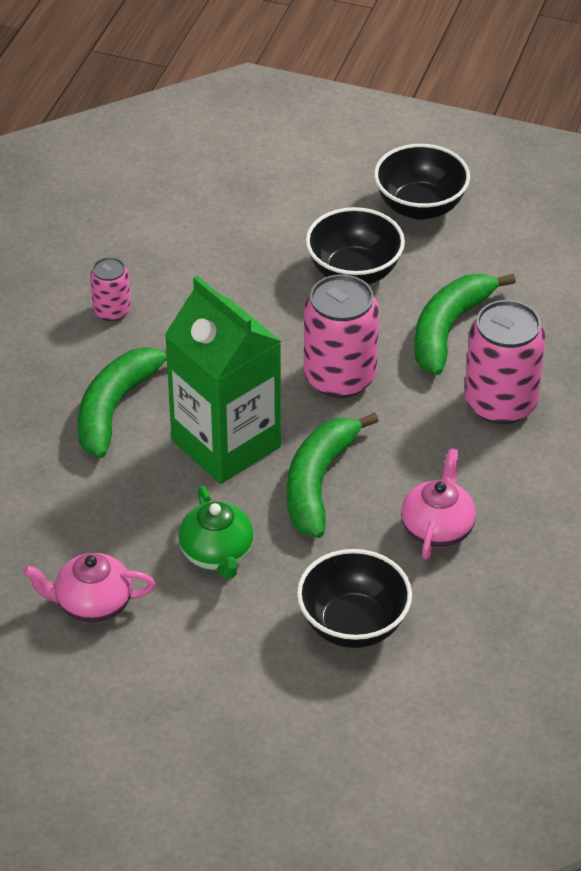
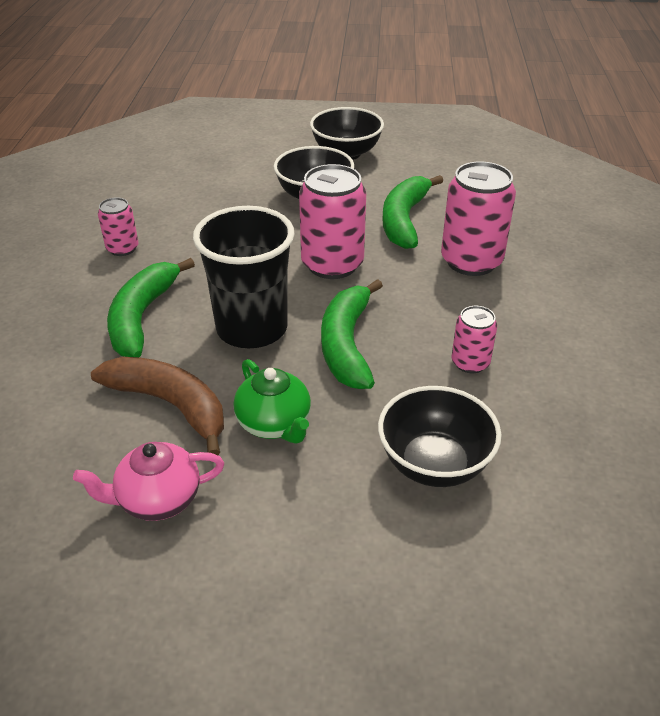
camera: 15 degrees left, 5 degrees down
green carton [165,276,282,484] -> black cup [193,206,295,348]
pink teapot [401,448,476,559] -> pink can [451,306,497,373]
none -> brown banana [91,357,224,455]

